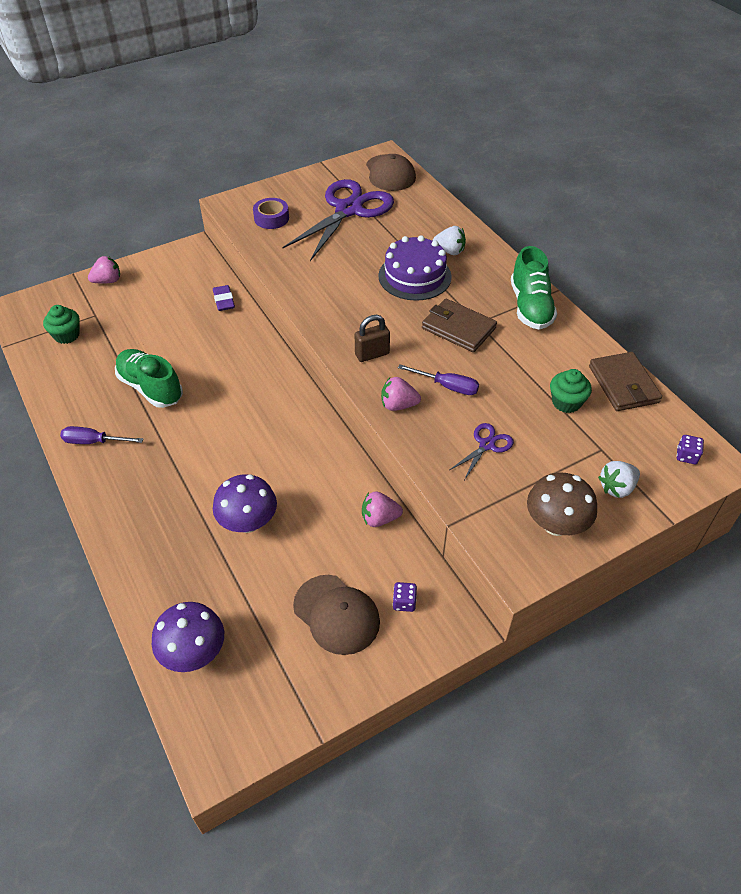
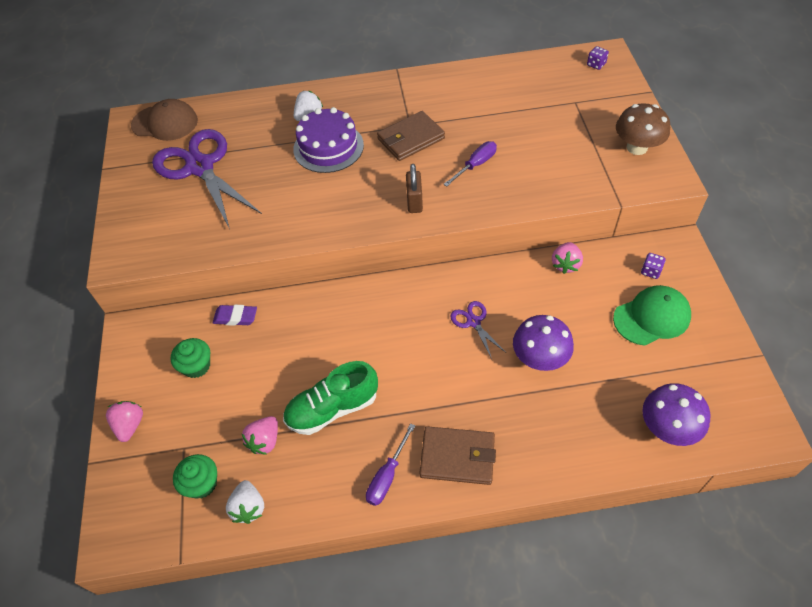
camera: 65 degrees left, 5 degrees up
purple tape [253,198,289,229] -> none
brown cap [293,575,380,655] -> green cap [613,285,691,346]
pink strawberry [381,377,421,411] -> pink strawberry moved to [242,416,278,455]
purple scissors [450,423,514,480] -> purple scissors moved to [450,301,505,359]
green shoe [511,246,557,330] -> none
green cupcake [550,369,592,413] -> green cupcake moved to [171,338,210,378]
brown wallet [589,352,662,411] -> brown wallet moved to [419,426,496,485]
white strawberry [598,461,640,498] -> white strawberry moved to [226,480,264,524]

